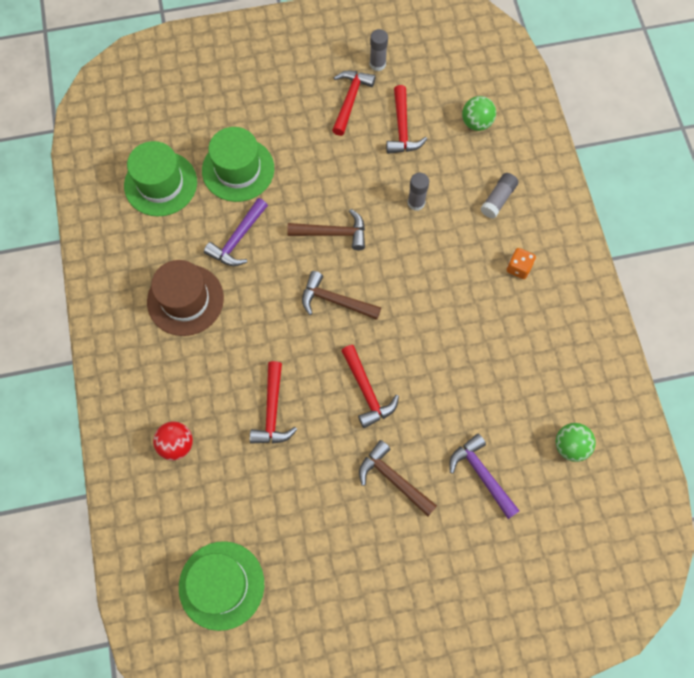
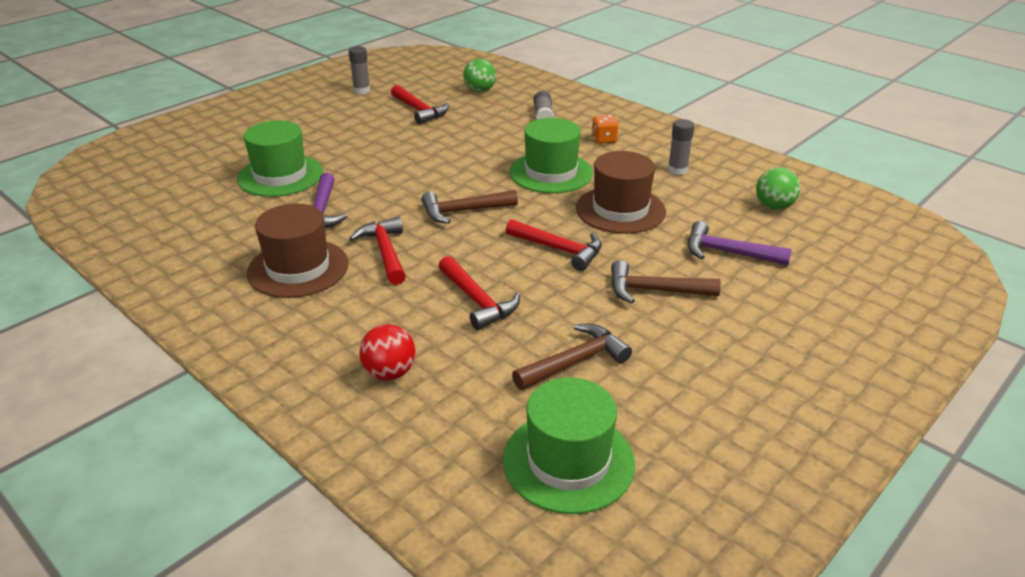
camera: 35 degrees left, 35 degrees down
green hat [124,141,197,216] -> green hat moved to [509,118,593,193]
brown hammer [287,209,365,250] -> brown hammer moved to [512,324,632,390]
red hammer [332,71,376,136] -> red hammer moved to [349,217,406,285]
grey glue stick [408,173,429,211] -> grey glue stick moved to [668,119,694,175]
none -> brown hat [576,151,666,234]

